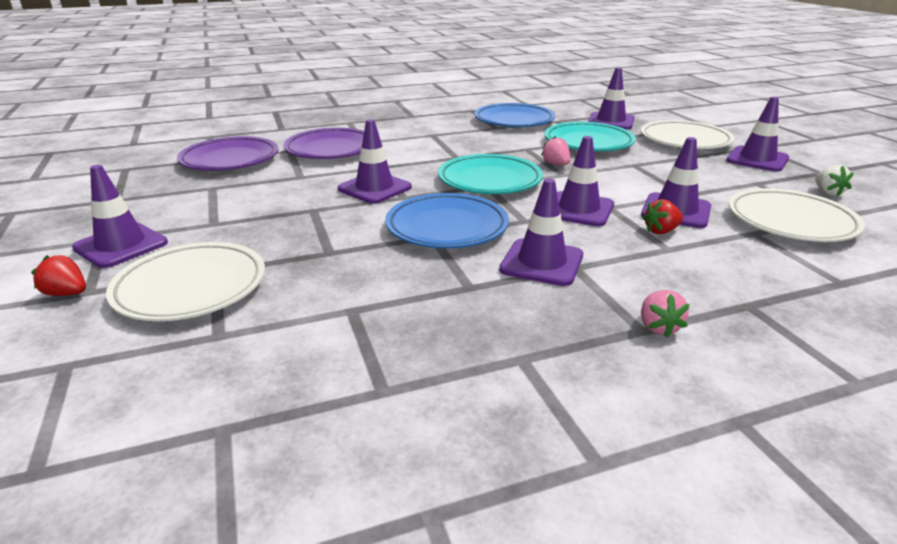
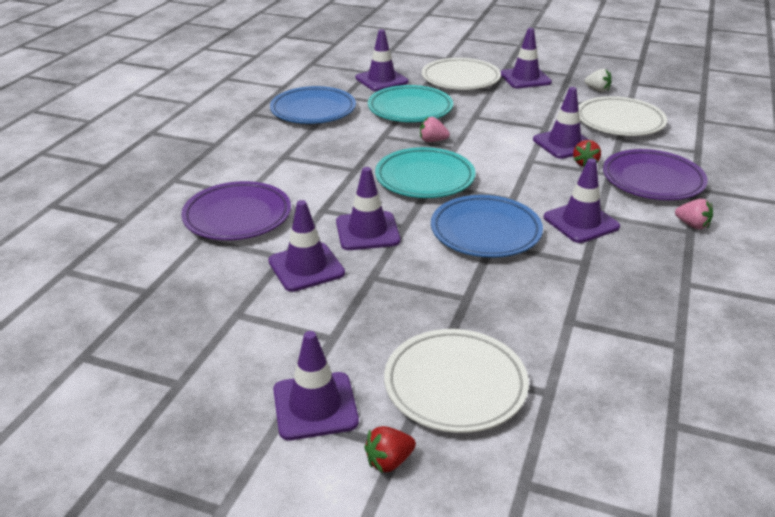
camera: 50 degrees left, 5 degrees up
purple plate [177,137,278,171] -> purple plate moved to [603,149,708,200]
purple traffic cone [557,136,614,226] -> purple traffic cone moved to [268,200,345,292]

